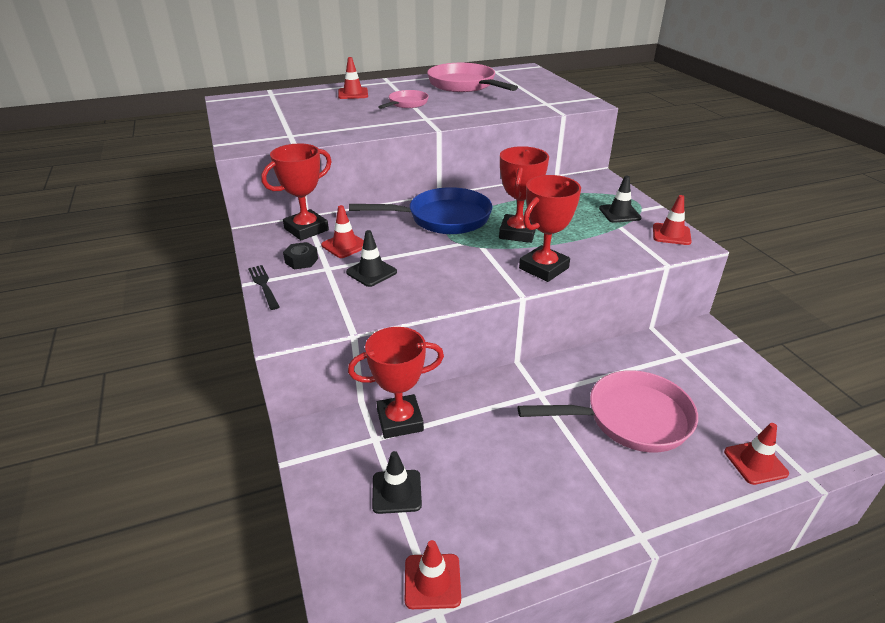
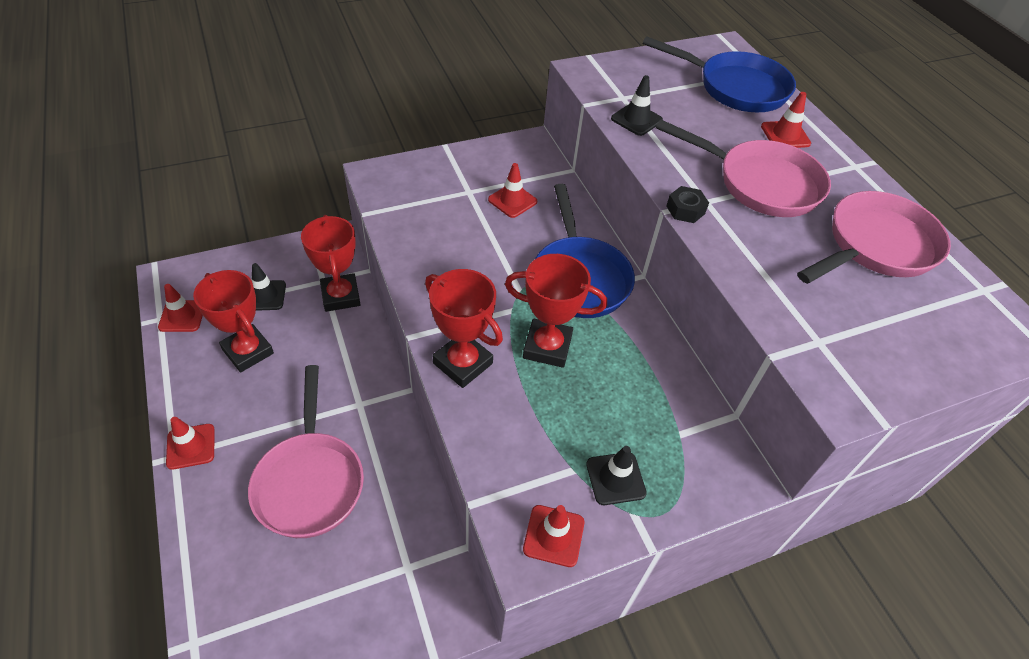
camera: 85 degrees right, 15 degrees up
black fork [248,265,280,310] -> none
red trophy [261,143,332,240] -> red trophy moved to [193,270,274,372]
black nut [283,242,318,269] -> black nut moved to [666,186,709,223]
black traffic cone [346,230,397,287] -> black traffic cone moved to [611,75,663,136]
pink pan [378,90,429,109] -> pink pan [656,120,831,217], size x1.84
red traffic cone [724,423,789,485] -> red traffic cone moved to [166,417,214,470]
none -> blue pan [643,36,796,112]

